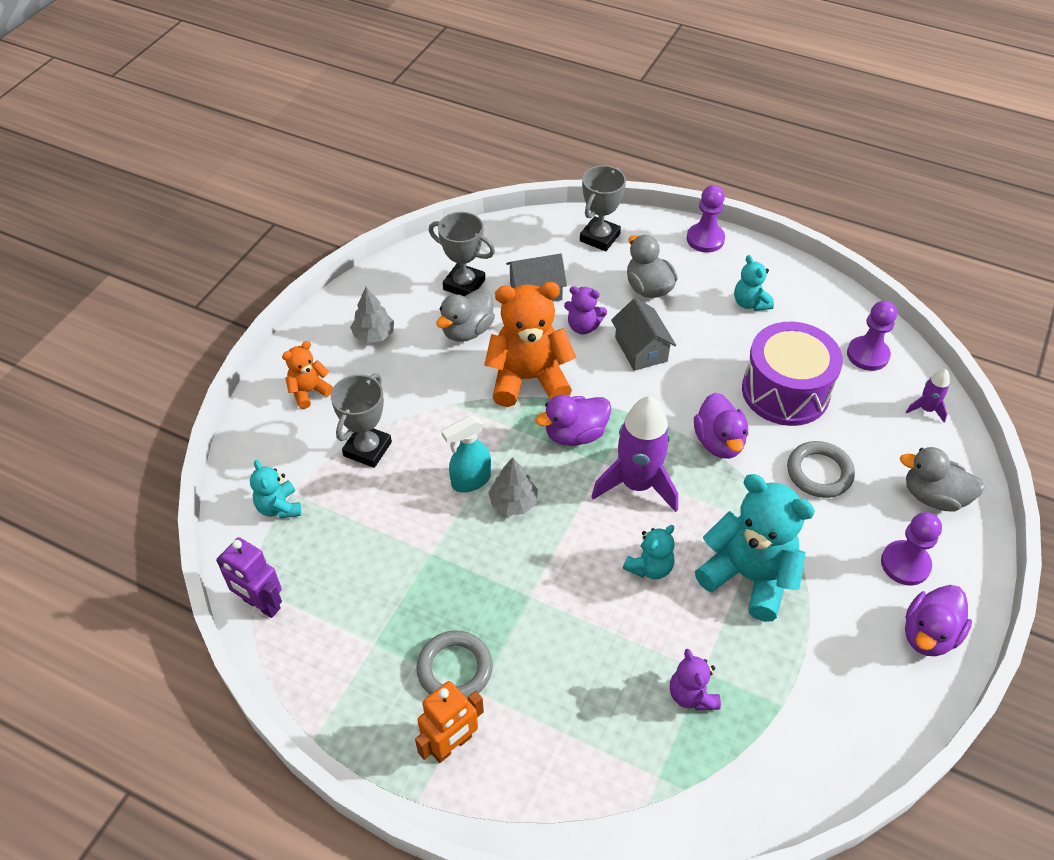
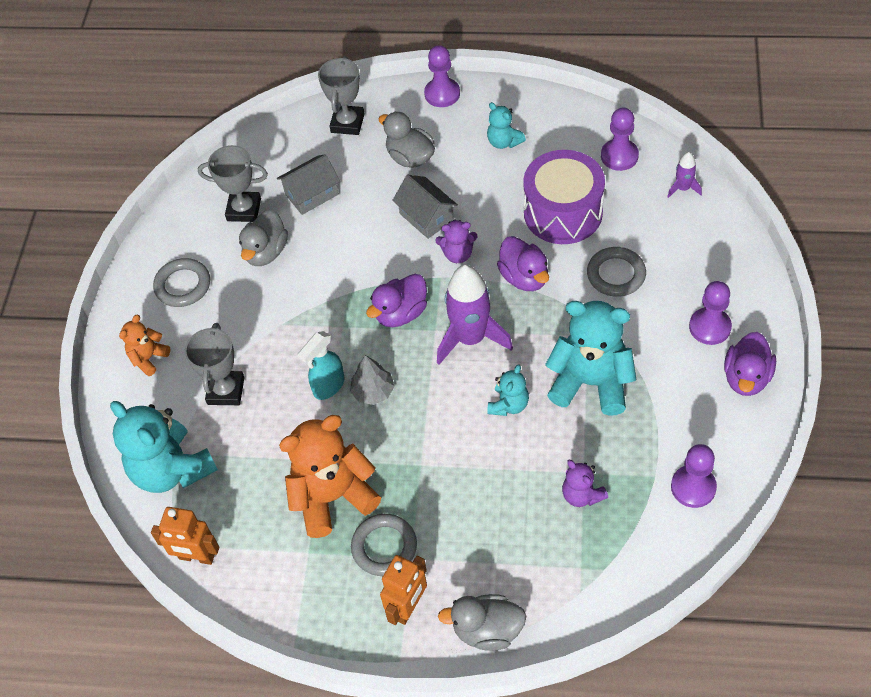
camera: 15 degrees left, 5 degrees up
purple robot [216,537,282,618] -> orange robot [151,507,219,565]
turquoise teddy bear [250,460,301,519] -> turquoise teddy bear [110,401,218,493], size x1.97
grey tree [350,287,394,343] -> grey ring [153,258,210,307]
orange teddy bear [484,282,576,407] -> orange teddy bear moved to [279,415,381,538]
purple teddy bear [564,286,607,335] -> purple teddy bear moved to [436,219,477,263]
grey duck [900,447,985,511] -> grey duck moved to [438,594,526,651]
none -> purple pawn [671,444,717,508]

